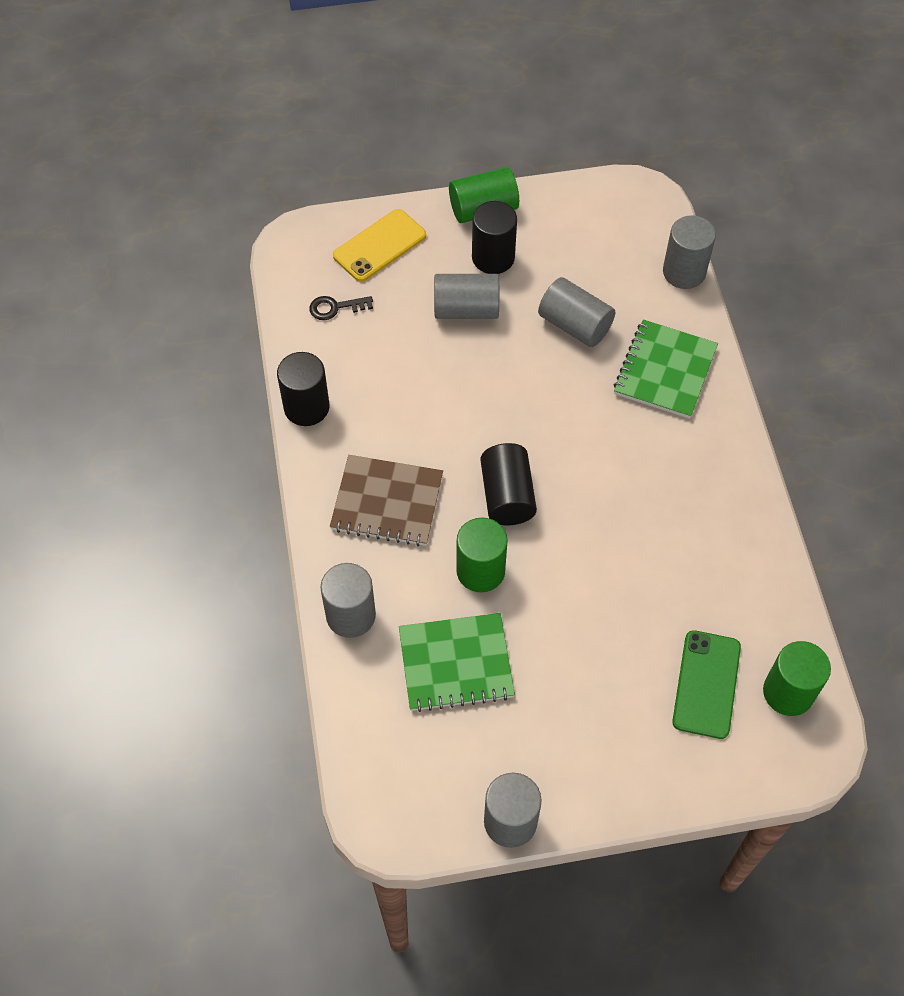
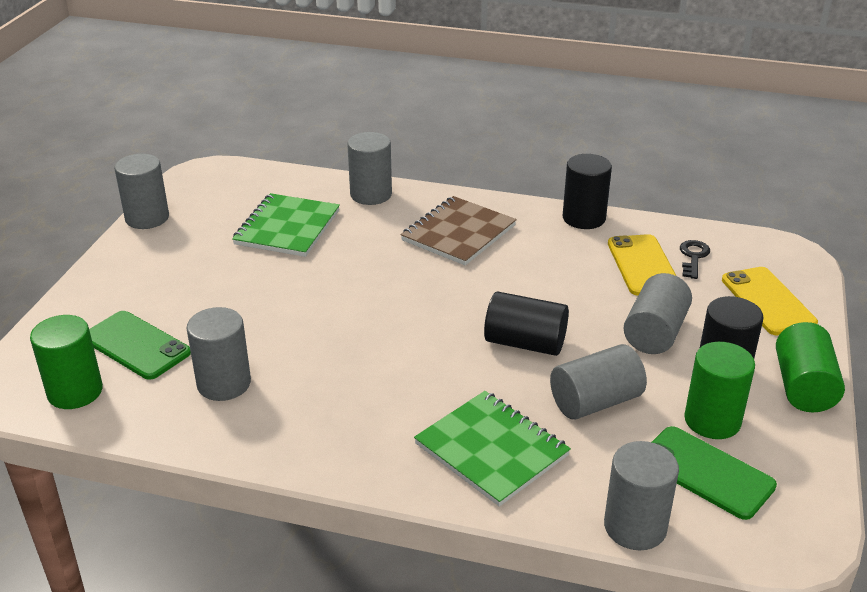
camera: 115 degrees right, 25 degrees down
green cylinder [456,517,508,592] -> green cylinder moved to [684,342,755,439]
black cylinder [481,443,537,525] -> black cylinder moved to [484,291,569,356]
none -> grey cylinder [187,307,251,401]
none -> yellow phone [608,234,676,295]
none -> green phone [652,426,777,520]

